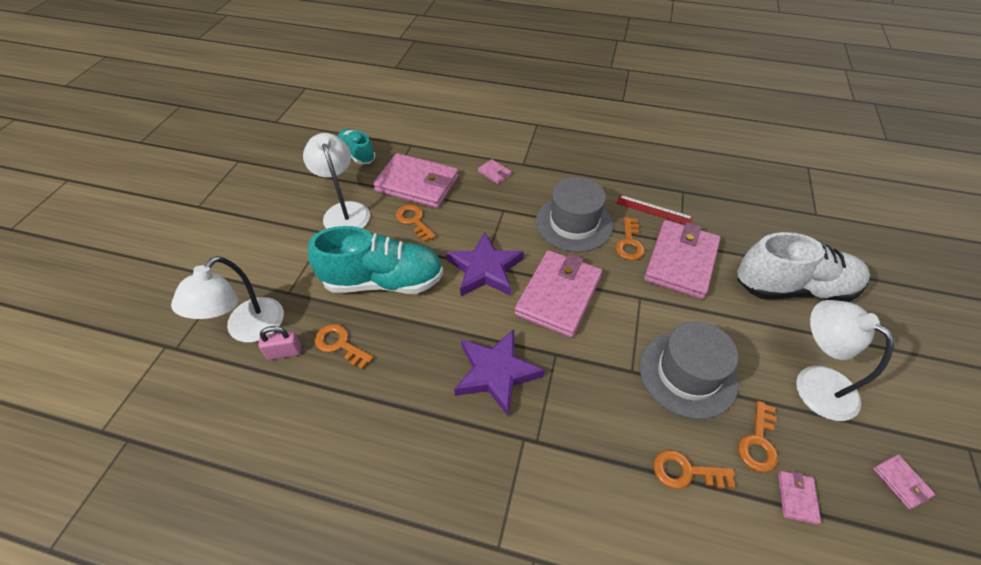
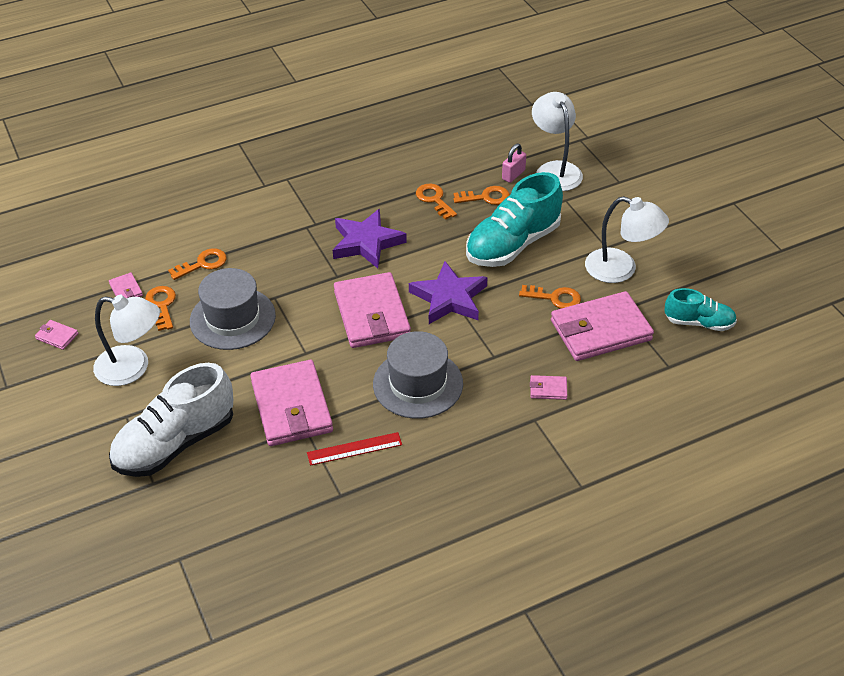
camera: 140 degrees right, 5 degrees down
orange key [615,217,645,260] -> orange key moved to [416,183,457,220]

